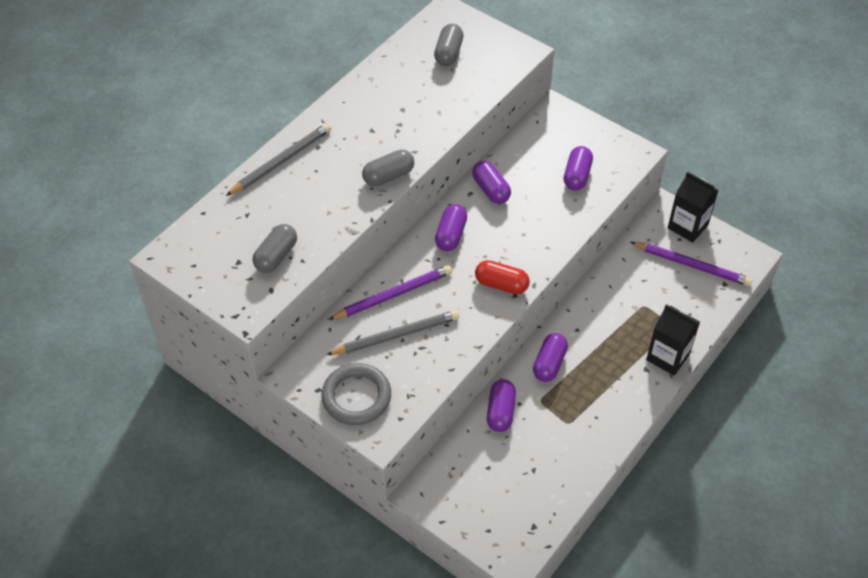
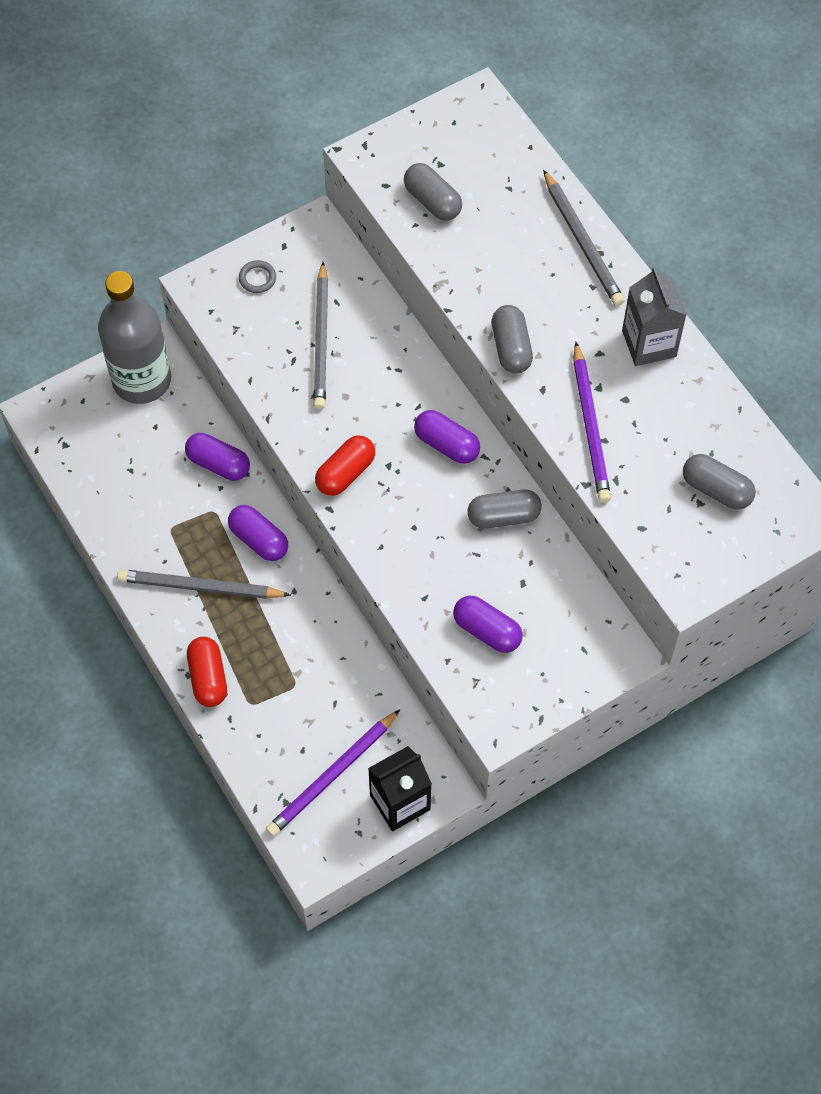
camera: 110 degrees right, 10 degrees up
grey ring [321,363,391,425] -> grey ring [239,260,276,293], size x0.46
purple pencil [328,265,452,320] -> purple pencil moved to [574,342,611,503]
purple capsule [472,161,511,204] -> grey capsule [468,490,542,529]
black carton [646,304,700,376] -> red capsule [187,637,227,707]
none -> grey bottle [98,271,171,404]
none -> grey pencil [117,569,291,599]
none -> grey carton [622,267,687,366]

